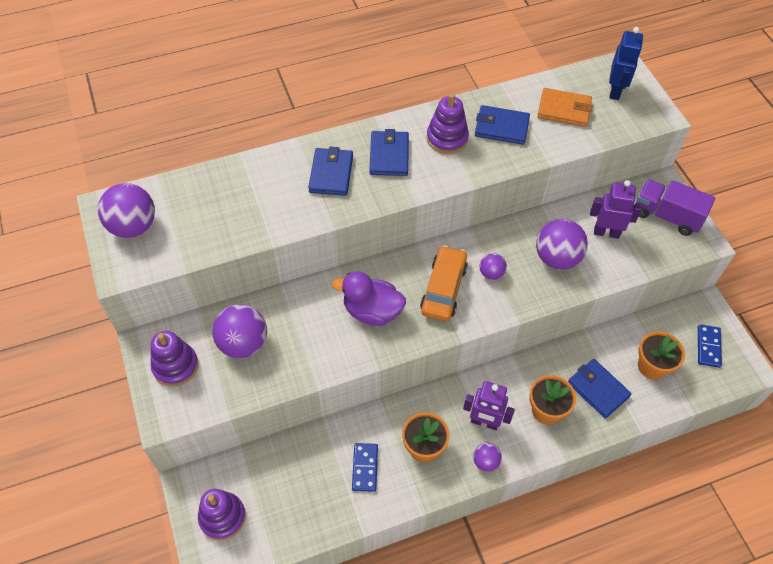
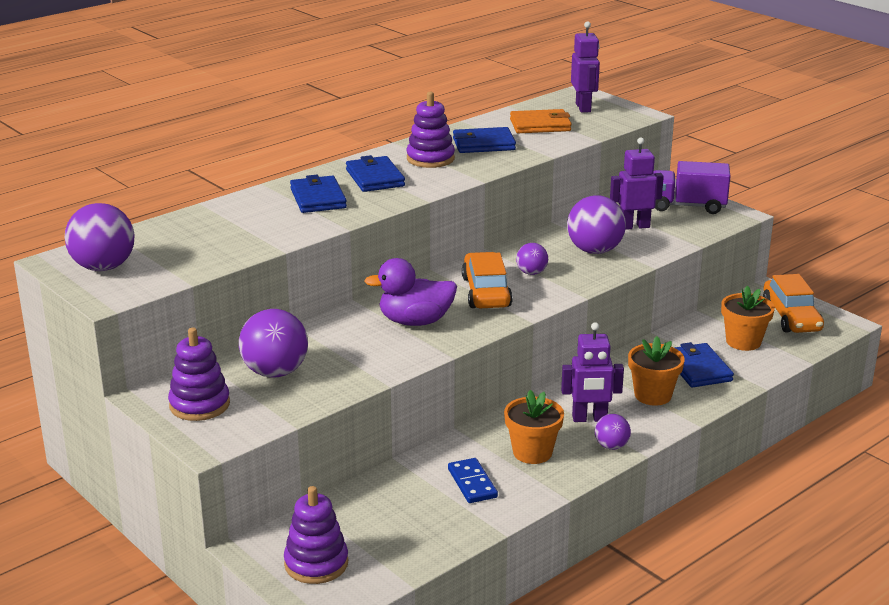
camera: 20 degrees left, 30 degrees down
blue wallet [568,359,632,418] -> blue wallet turned 45 degrees clockwise [675,342,734,388]
blue robot [609,27,643,100] -> purple robot [571,21,600,113]
blue domino [698,324,722,368] -> orange car [763,274,824,333]

